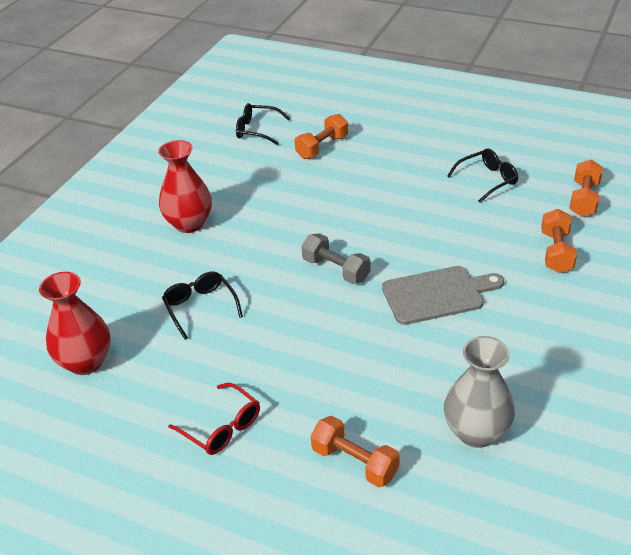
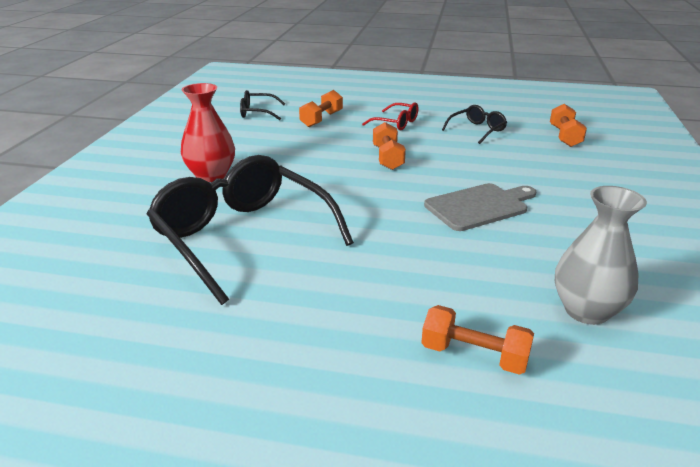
camera: 15 degrees left, 10 degrees down
red vase [39,272,111,375] -> none
black glasses [162,272,243,340] -> black glasses [147,155,354,305], size x2.20
red glasses [168,383,260,455] -> red glasses moved to [362,102,419,130]
grey dumbbell [301,233,370,284] -> none
orange dumbbell [541,209,577,273] -> orange dumbbell moved to [373,122,406,170]

